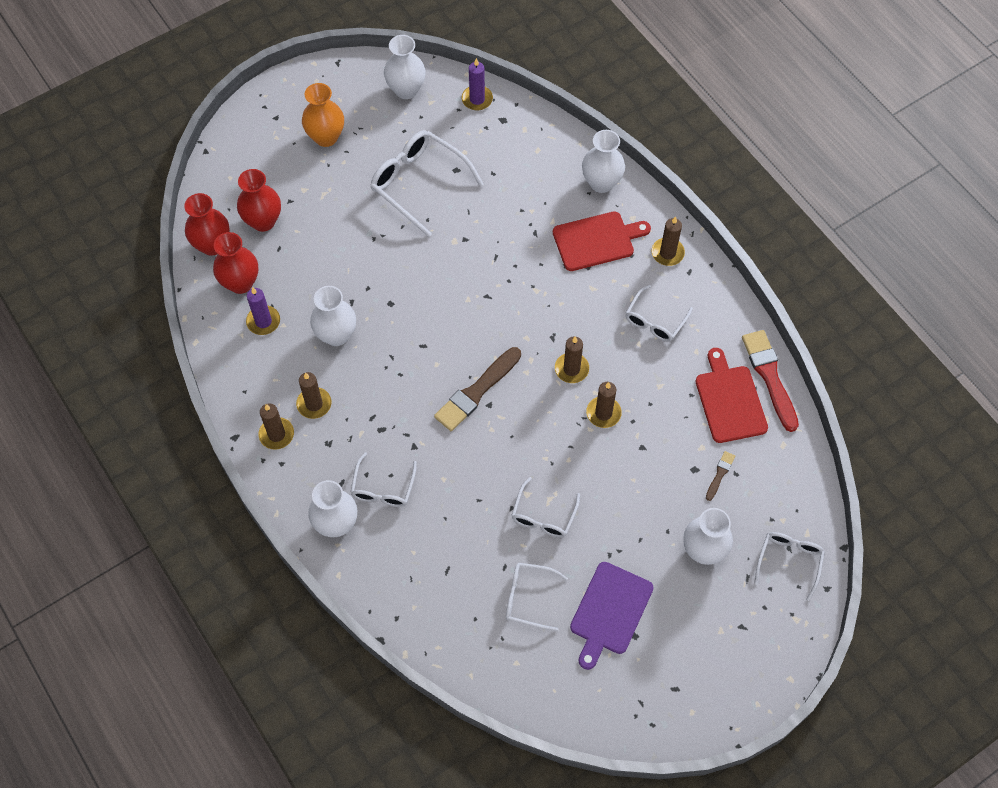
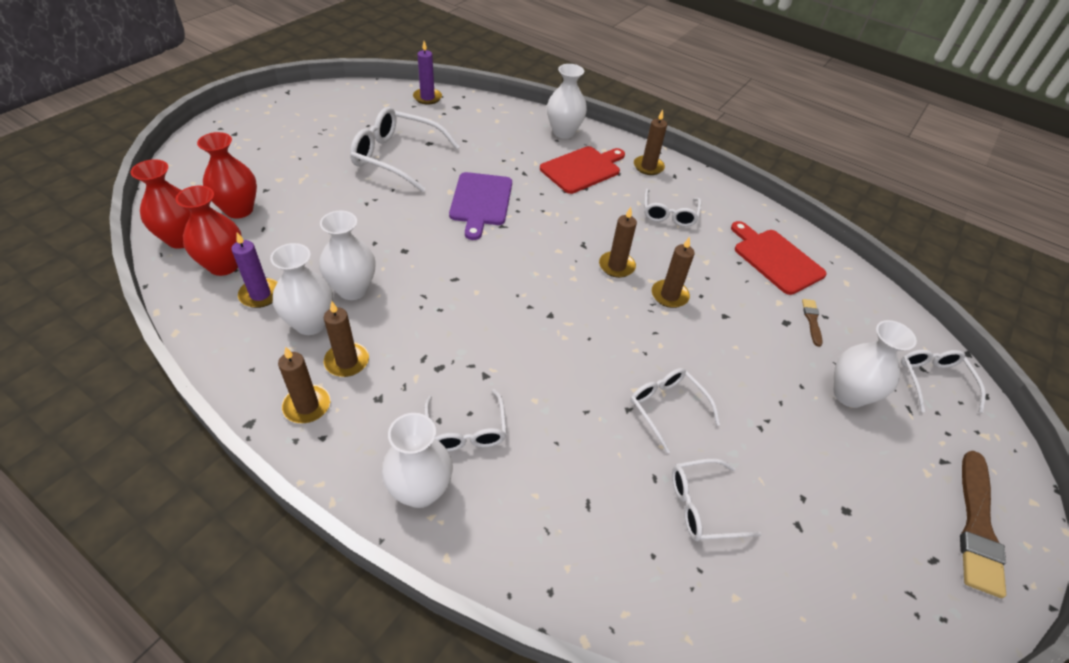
camera: 25 degrees left, 15 degrees down
orange vase [302,83,344,147] -> none
white vase [384,35,425,99] -> white vase moved to [270,243,333,335]
brown brush [434,347,521,431] -> brown brush moved to [960,451,1006,598]
white glasses [511,477,580,538] -> white glasses turned 150 degrees clockwise [630,368,720,453]
purple cutting board [570,562,654,670] -> purple cutting board moved to [449,172,512,240]
red brush [742,330,799,432] -> none

